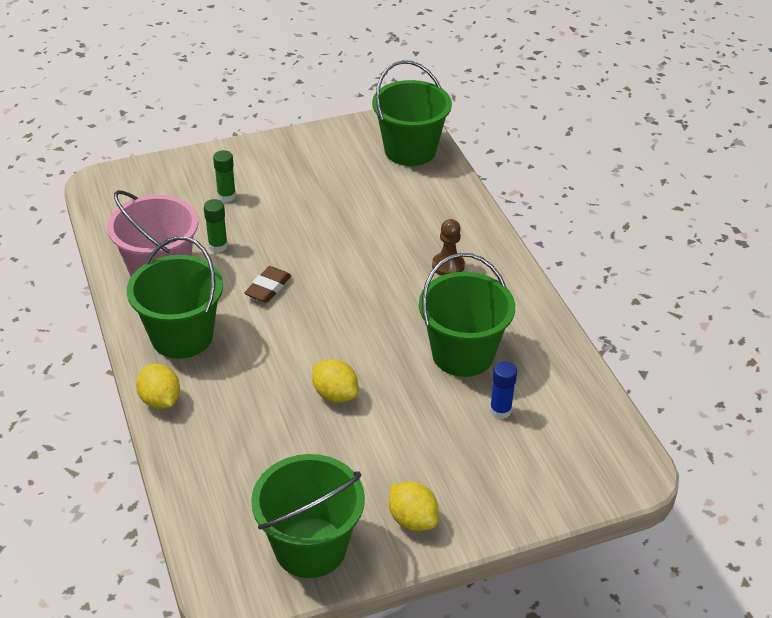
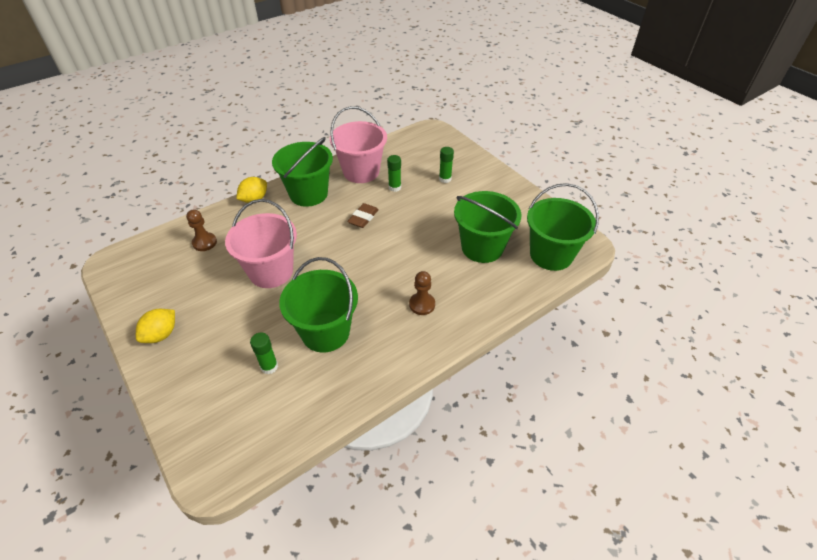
camera: 75 degrees right, 5 degrees up
brown eraser [244,266,291,303] -> brown eraser turned 75 degrees counterclockwise [347,203,379,228]
green bucket [251,454,365,578] -> green bucket moved to [454,191,521,263]
yellow lemon [312,359,358,403] -> pink bucket [225,199,297,288]
blue glue stick [490,361,517,419] -> green glue stick [250,333,278,374]
none -> brown pawn [186,209,217,251]

